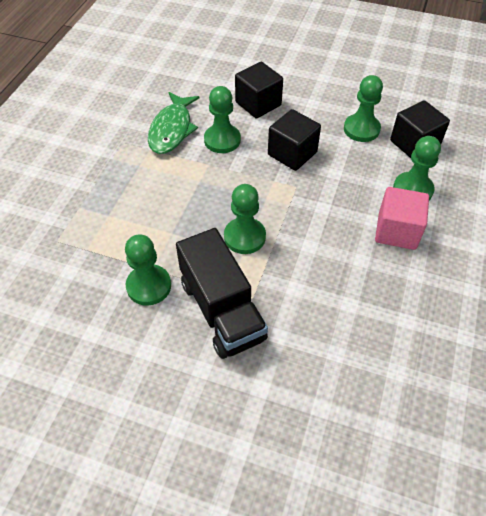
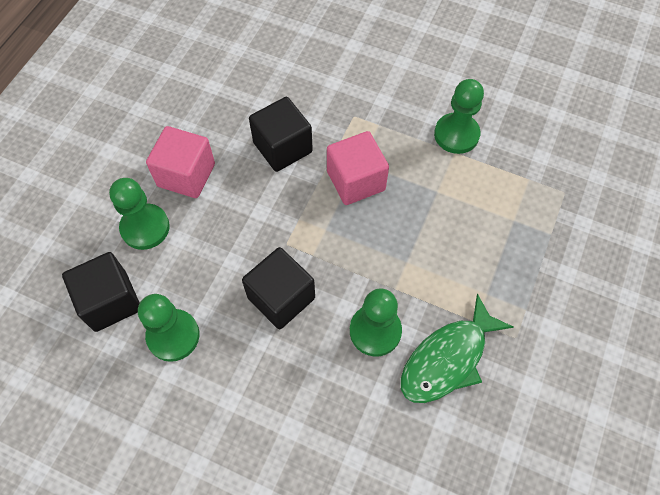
camera: 175 degrees left, 10 degrees up
green fish [148,92,199,154] -> green fish turned 150 degrees counterclockwise [401,293,514,403]
black truck [176,228,268,359] -> none
green pawn [224,184,266,254] -> pink cube [327,131,389,205]
black cube [235,62,283,119] -> black cube moved to [249,97,313,172]

